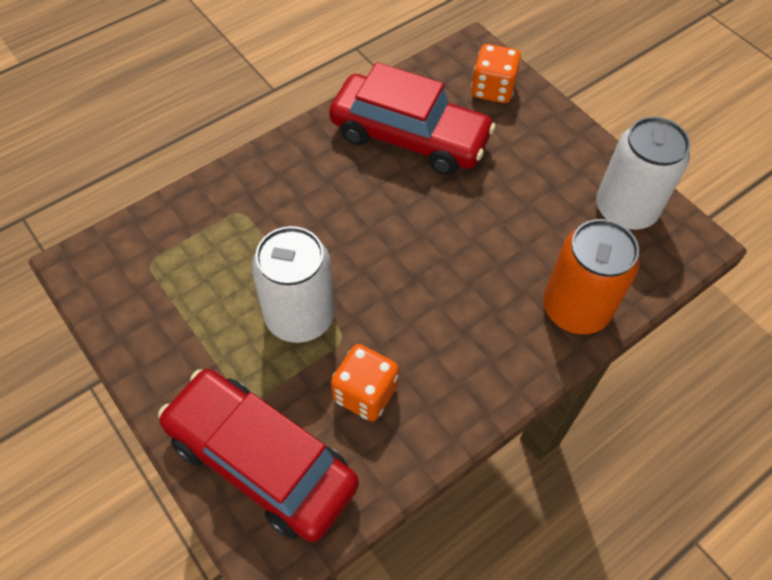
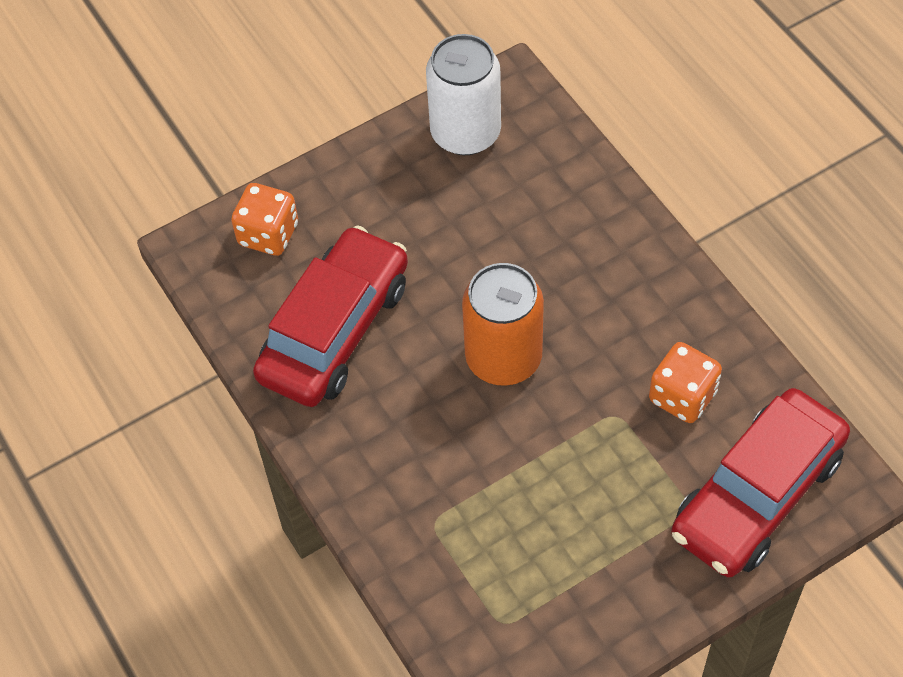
camera: 80 degrees left, 0 degrees up
white can [252,226,335,343] -> none
orange can [543,219,640,334] -> orange can moved to [462,263,544,386]

